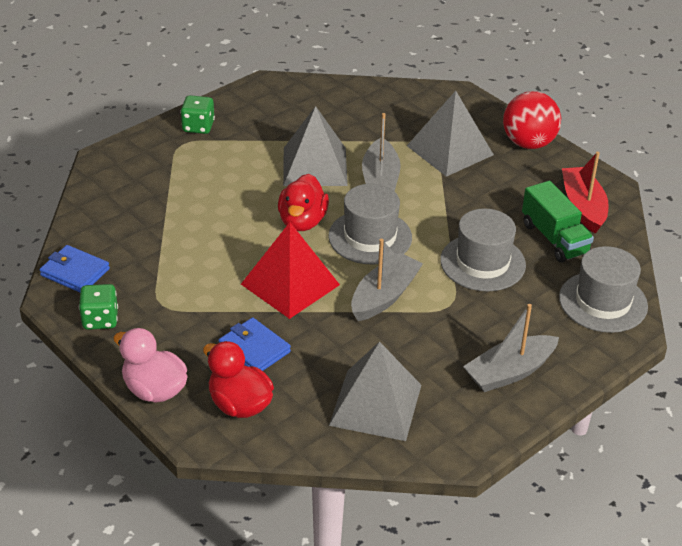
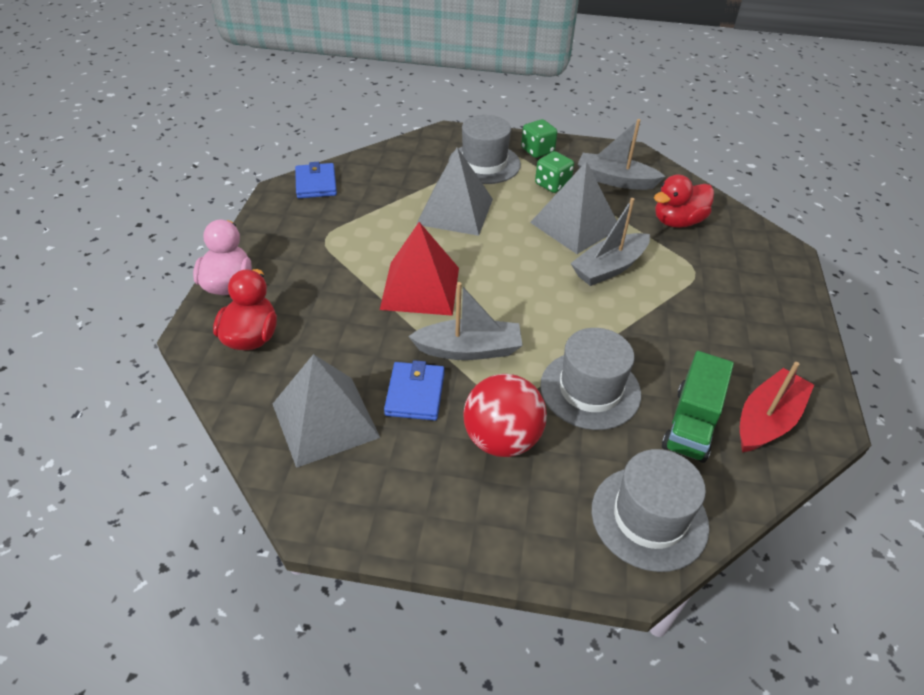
camera: 50 degrees right, 5 degrees up
green dice [79,284,118,330] -> green dice moved to [535,151,574,193]
blue wallet [219,317,291,371] -> blue wallet moved to [384,360,445,421]
red duck [278,174,329,231] -> red duck moved to [654,175,714,228]
grey hat [328,184,412,264] -> grey hat moved to [448,115,521,184]
grey pyramid [407,91,494,177] -> grey pyramid moved to [416,147,493,236]
grey boat [463,304,559,392] -> grey boat moved to [577,119,666,190]
red ball [503,91,561,149] -> red ball moved to [463,374,547,457]

